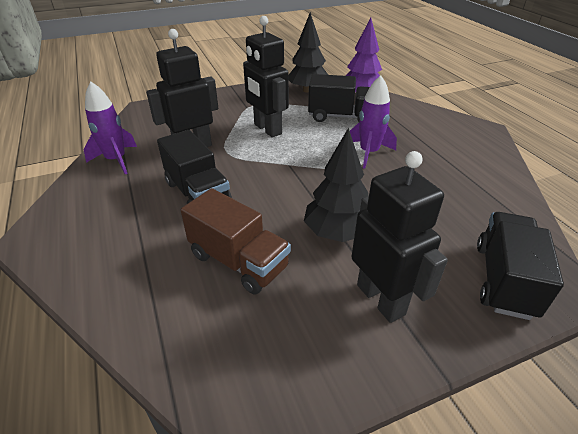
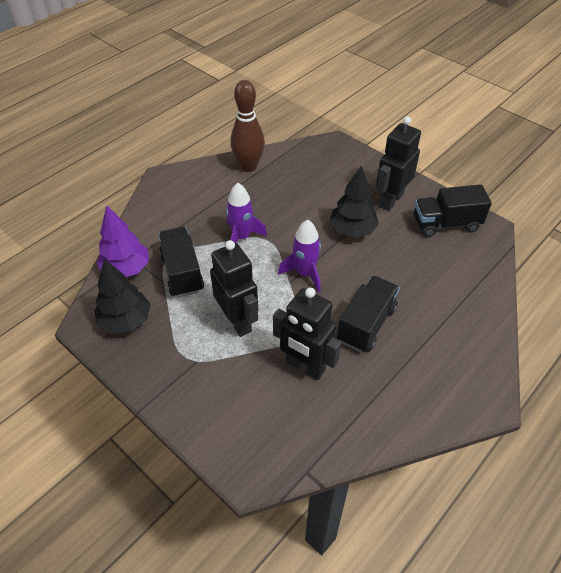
camera: 115 degrees left, 10 degrees up
purple rocket [83,82,137,174] -> purple rocket moved to [278,220,321,292]
brown truck [181,188,291,295] -> none
black robot [243,16,289,137] -> black robot turned 60 degrees counterclockwise [210,240,258,337]
black truck [477,212,564,320] -> black truck moved to [414,184,492,237]
none -> brown bowling pin [231,80,265,172]

